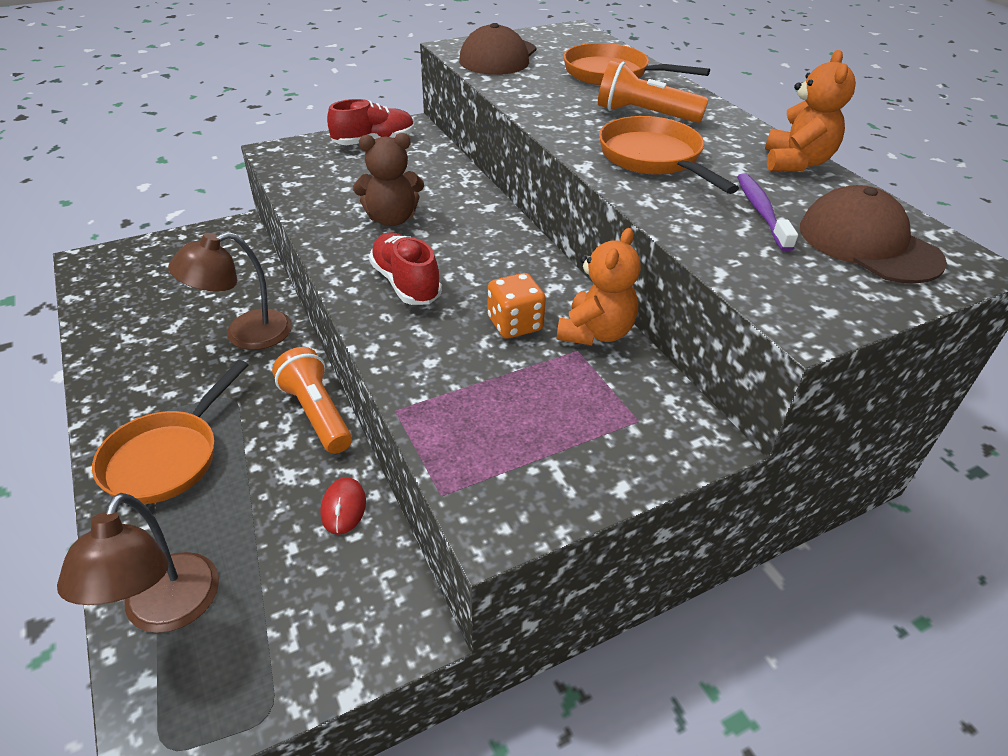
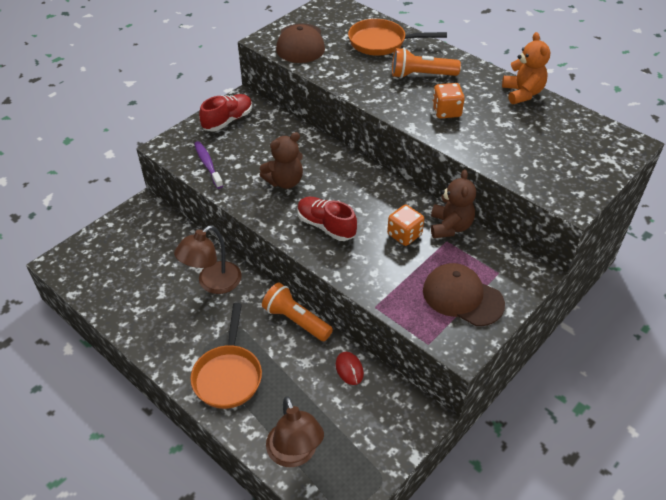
camera: 20 degrees left, 5 degrees up
orange teddy bear [557,228,641,345] -> brown teddy bear [431,170,476,238]
orange pan [599,116,739,194] -> orange dice [432,83,465,119]
purple toothbrush [737,173,798,252] -> purple toothbrush moved to [194,141,223,189]
brown cap [800,185,947,284] -> brown cap moved to [423,263,505,326]

